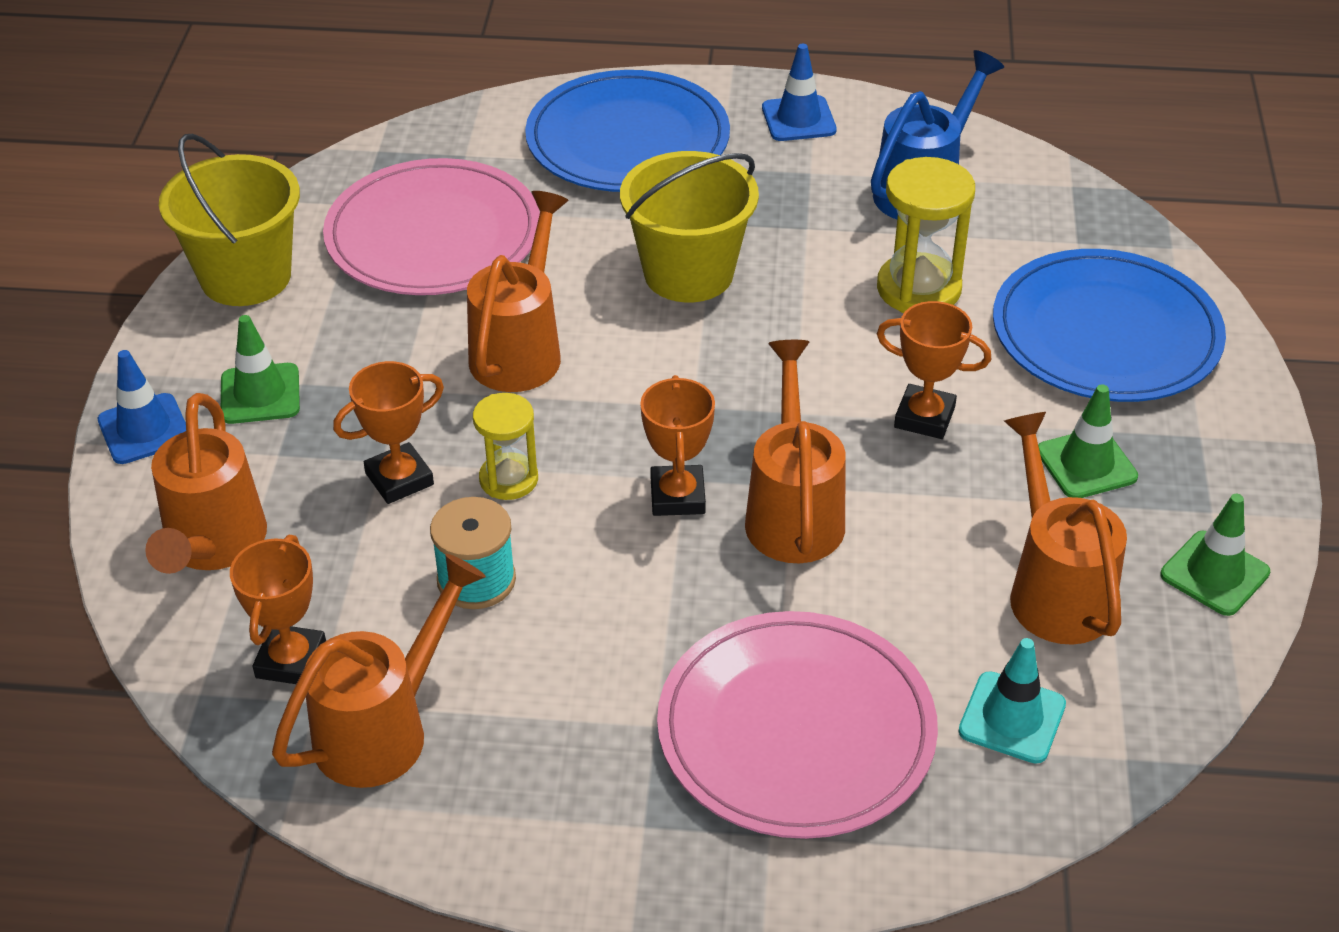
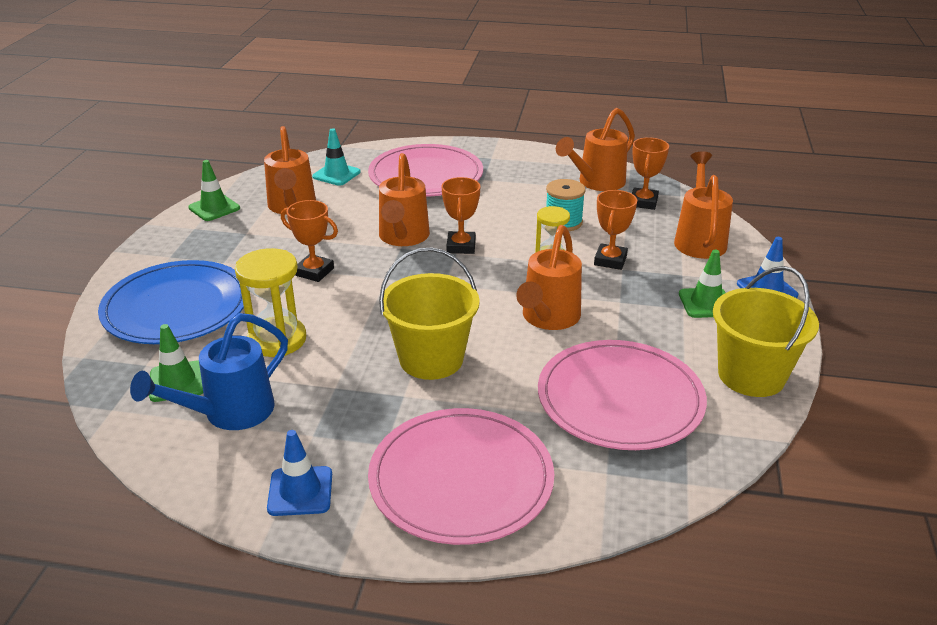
camera: 175 degrees left, 10 degrees down
orange trophy [333,361,444,504] -> orange trophy turned 45 degrees counterclockwise [594,190,637,270]
blue plate [525,70,730,192] -> pink plate [368,408,554,545]
green traffic cone [1038,384,1138,498] -> green traffic cone moved to [149,324,203,402]

